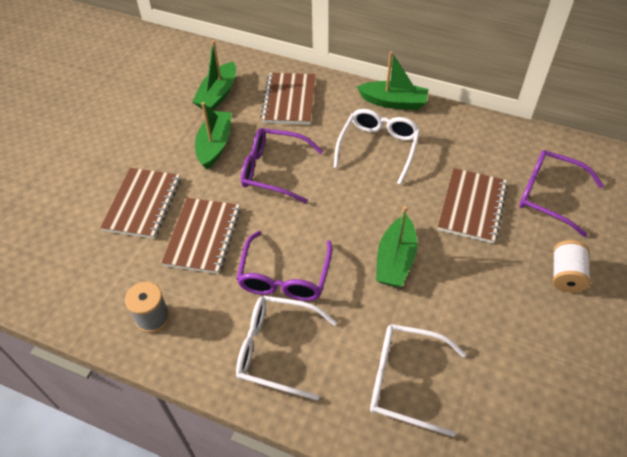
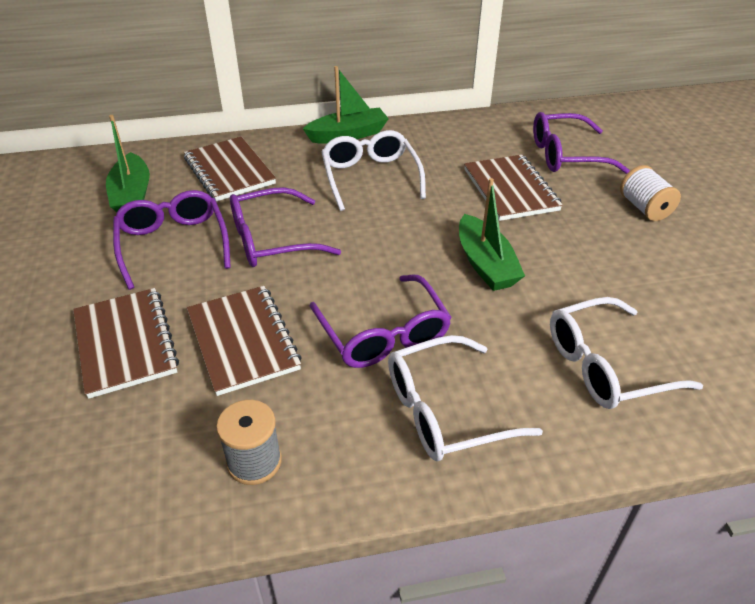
camera: 35 degrees left, 10 degrees down
green boat [195,102,232,170] -> purple glasses [113,190,231,290]

